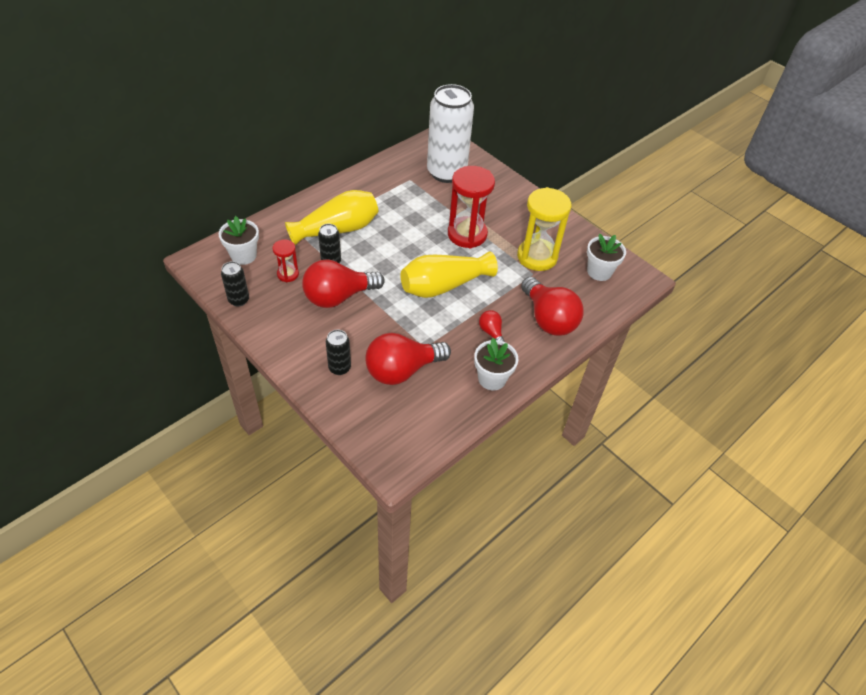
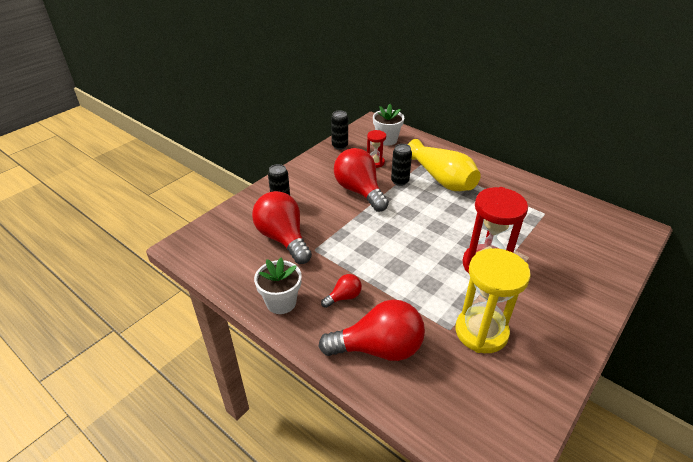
camera: 85 degrees right, 10 degrees down
yellow vase [401,251,498,298] -> none
white can [427,84,474,183] -> none
red light bulb [521,277,584,336] -> red light bulb turned 150 degrees counterclockwise [318,300,425,361]
white flower pot [587,234,626,281] -> none

